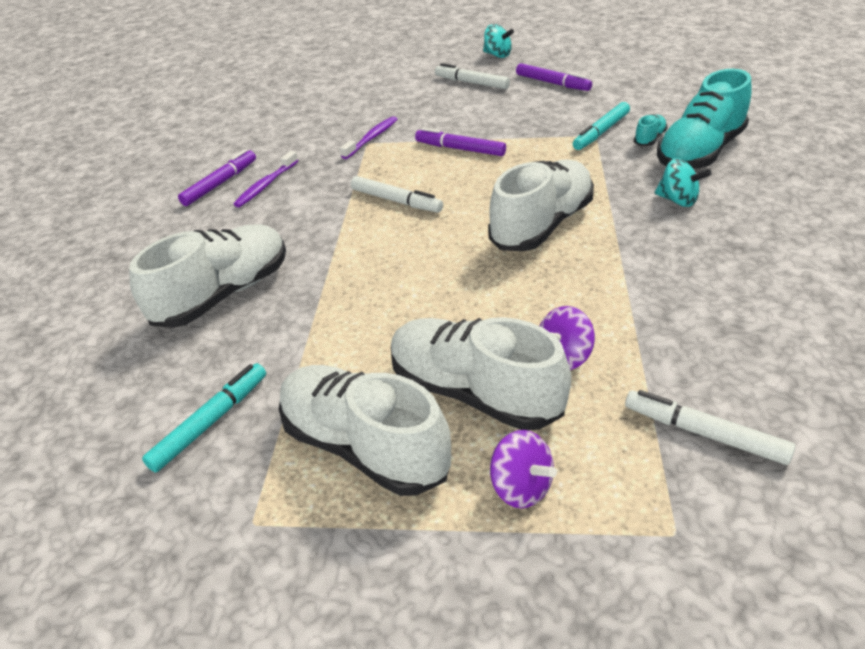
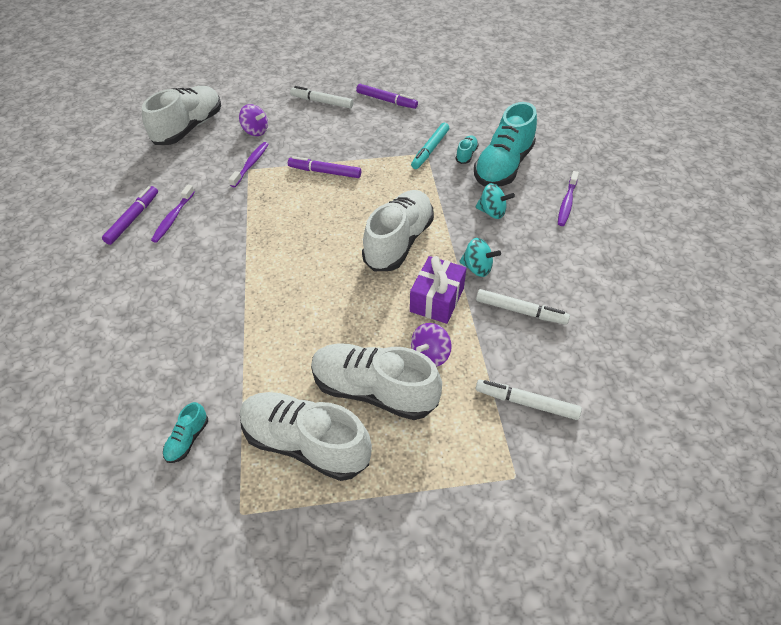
camera: 15 degrees left, 10 degrees up
white shoe [129,224,286,328] -> white shoe moved to [142,86,221,145]
turquoise marker [142,363,266,472] -> turquoise shoe [163,402,208,463]
white marker [351,176,443,213] -> white marker moved to [476,289,570,325]
turquoise spinning top [483,24,514,58] -> turquoise spinning top moved to [459,238,501,277]
purple spinning top [490,430,557,509] -> purple spinning top moved to [239,104,268,136]
none -> purple gift [410,256,466,324]
none -> purple toothbrush [558,171,579,226]

